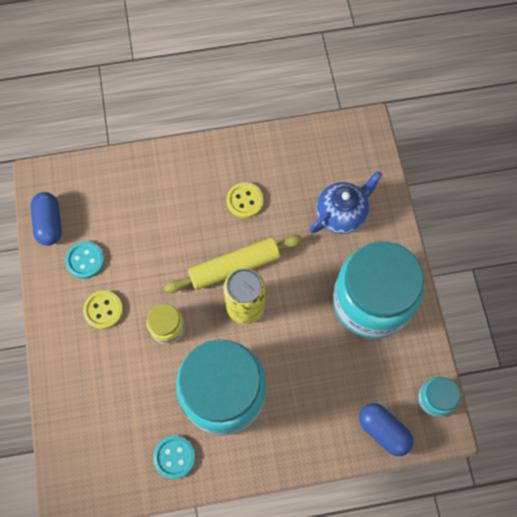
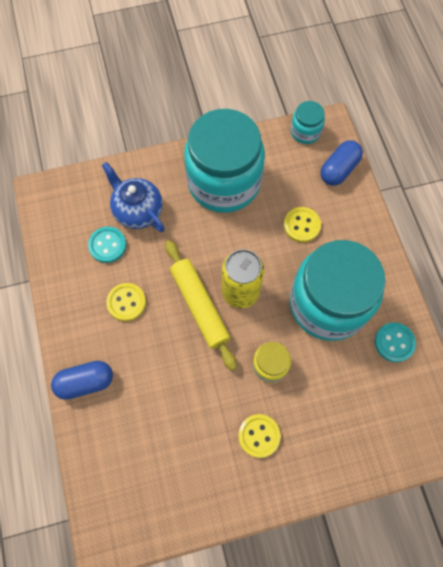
camera: 95 degrees left, 0 degrees up
blue capsule [30,192,62,246] -> blue capsule moved to [51,361,113,400]
turquoise button [65,241,104,279] -> turquoise button moved to [88,227,126,263]
none -> yellow button [284,207,321,243]

